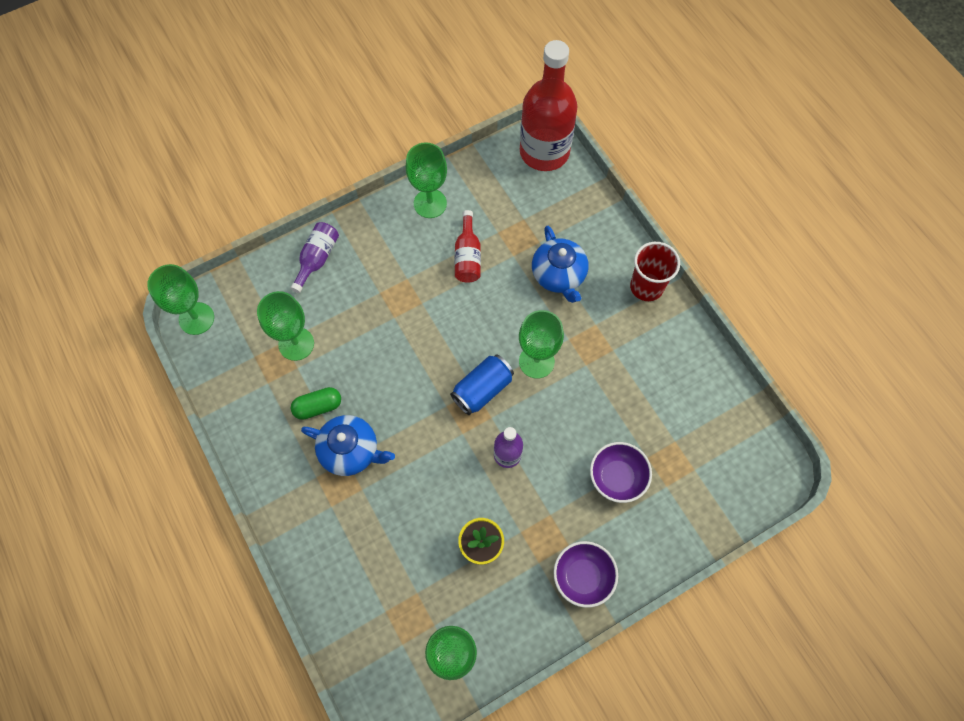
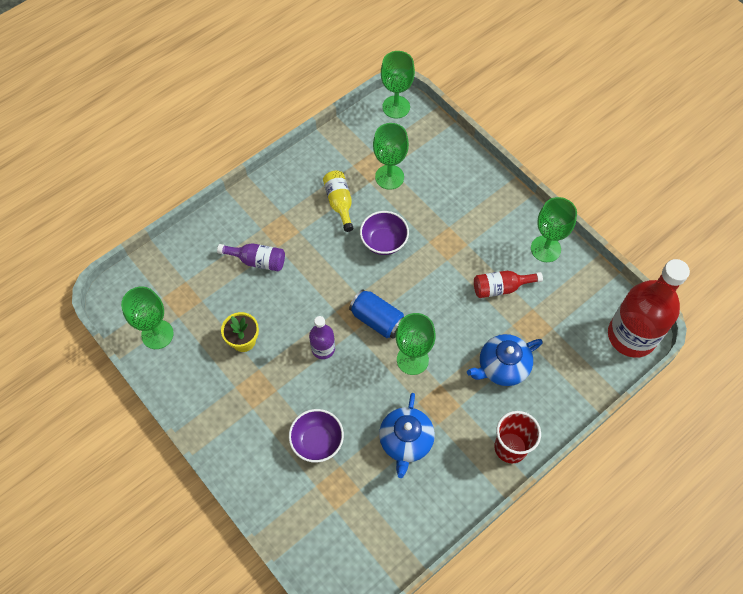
camera: 80 degrees right, 5 degrees down
purple bottle [290,222,339,293] -> purple bottle moved to [217,243,285,272]
green capsule [291,387,341,420] -> yellow bottle [323,171,353,232]
blue teapot [301,415,395,476] -> blue teapot moved to [379,393,435,478]
purple bowl [554,541,618,608] -> purple bowl moved to [360,211,409,255]

